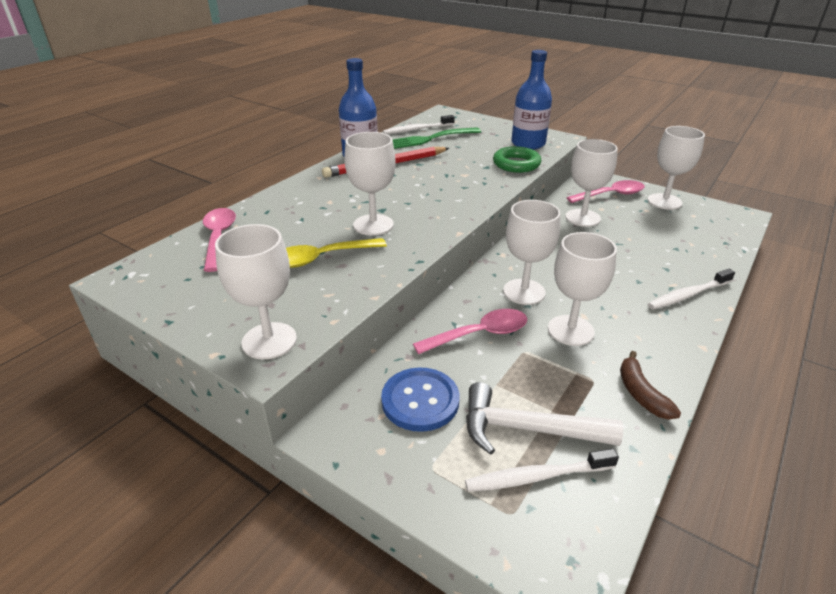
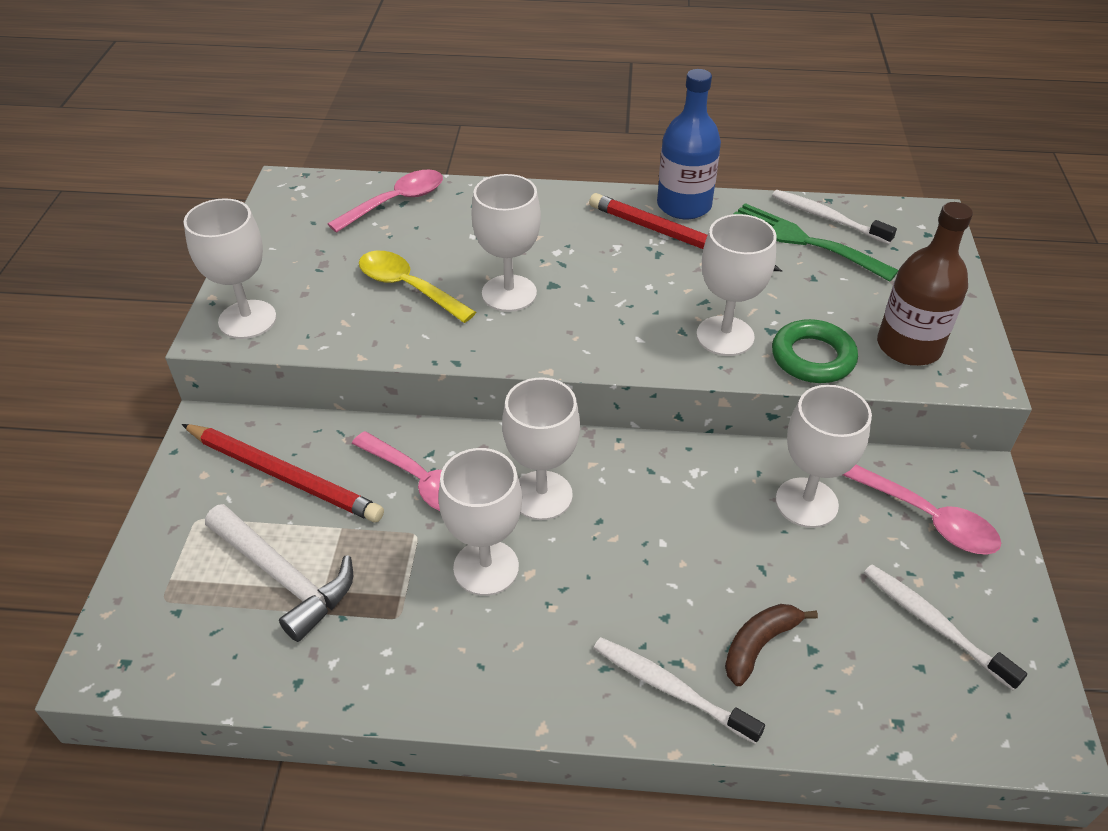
camera: 60 degrees right, 10 degrees up
blue button [381,367,459,432] -> red pencil [181,424,384,522]
white toothbrush [465,448,619,492] -> white toothbrush moved to [864,565,1027,690]
white hammer [466,382,623,455] -> white hammer turned 150 degrees clockwise [205,504,353,642]
blue bottle [511,50,552,150] -> brown bottle [877,202,973,366]
brown banana [620,351,681,420] -> brown banana moved to [725,604,818,686]
white goblet [648,126,705,210] -> white goblet moved to [696,214,777,356]

